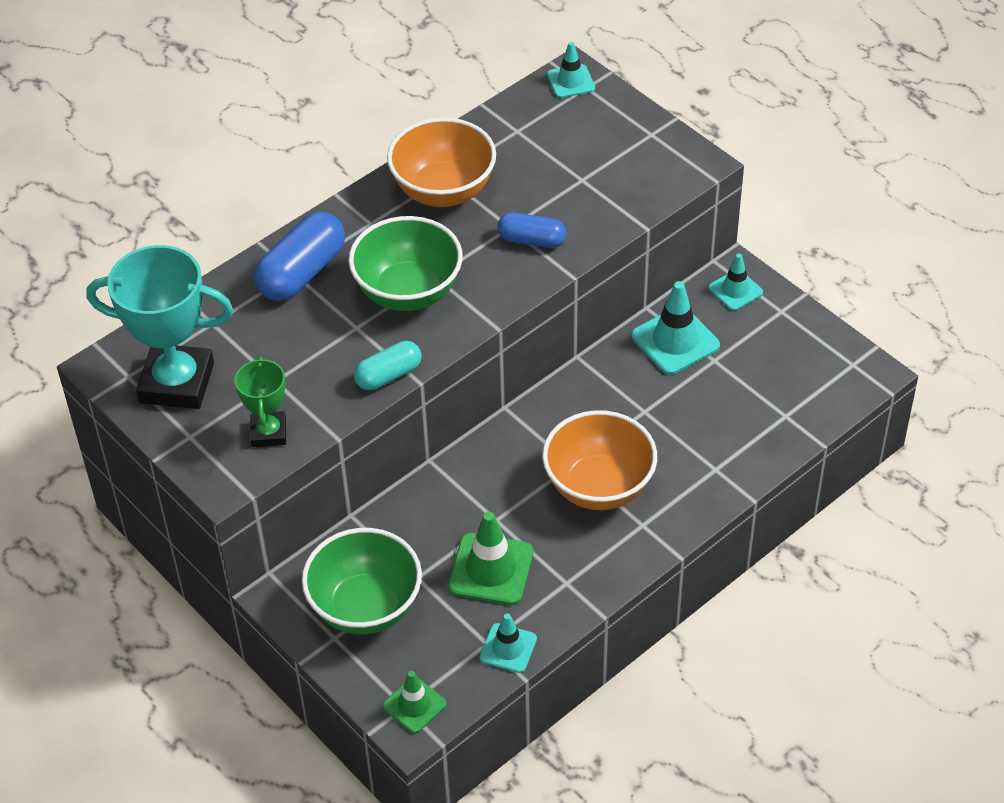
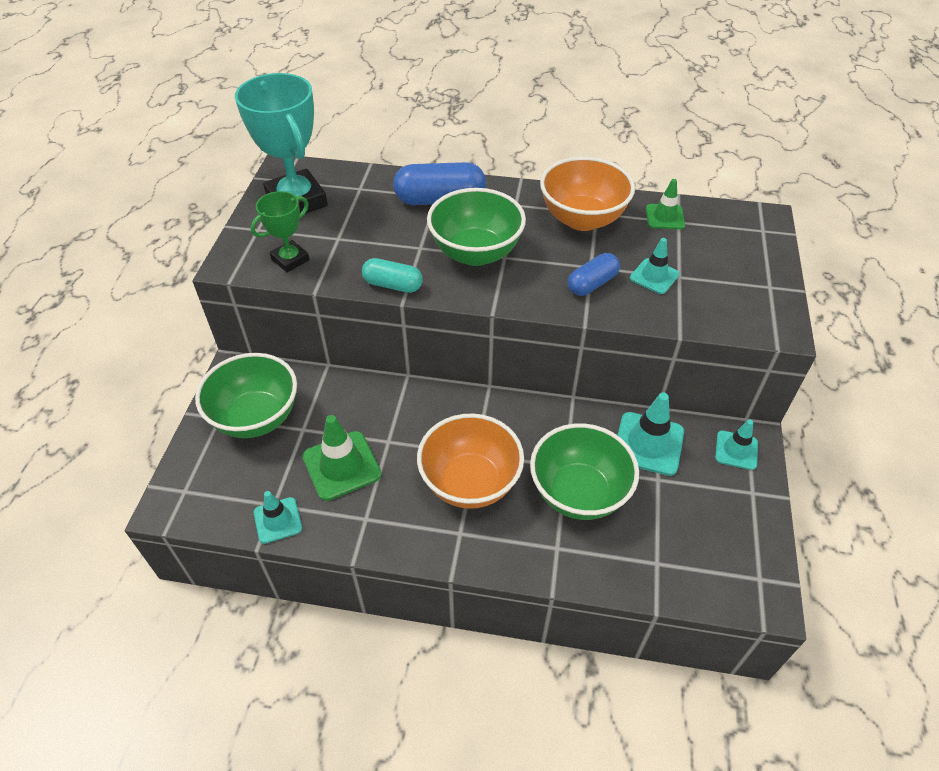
camera: 50 degrees right, 0 degrees up
green traffic cone [383,671,446,733] -> green traffic cone moved to [646,179,685,230]
blue capsule [497,212,566,248] -> blue capsule turned 75 degrees clockwise [568,253,620,296]
turquoise traffic cone [547,42,595,98] -> turquoise traffic cone moved to [630,238,680,294]
none -> green bowl [530,423,639,520]

